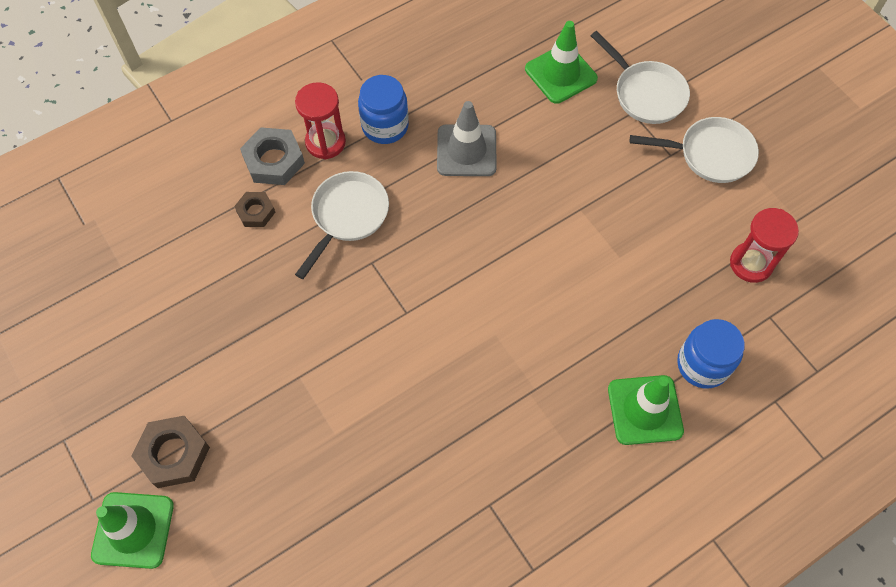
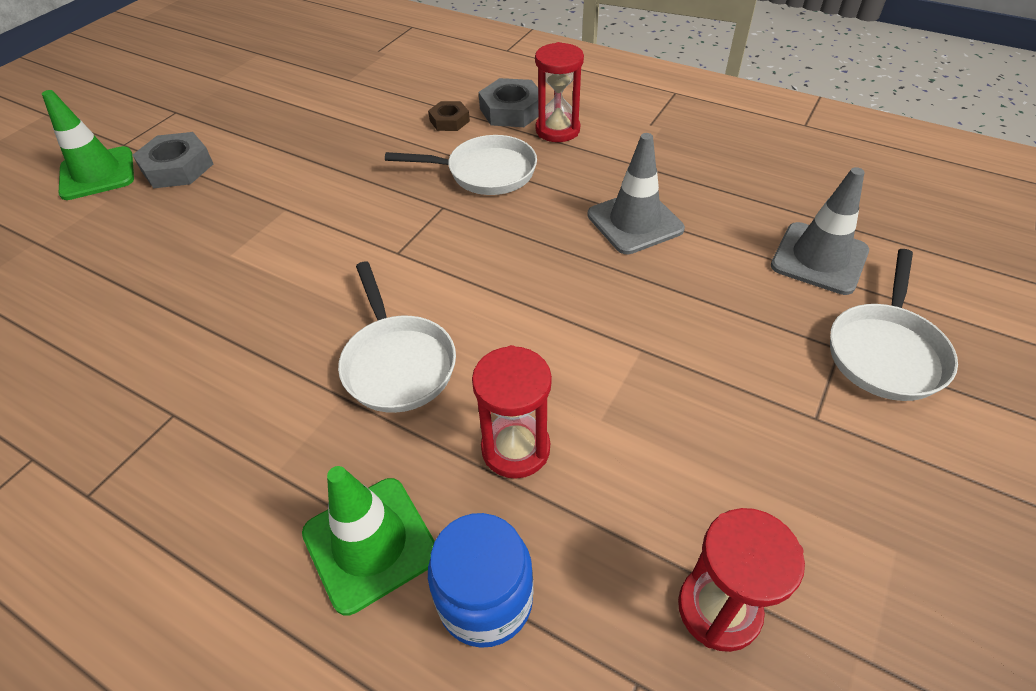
camera: 65 degrees right, 15 degrees down
brown nut [132,416,210,488] -> grey nut [133,132,213,188]
blue jar [358,75,409,144] -> none
green traffic cone [525,21,598,104] -> grey traffic cone [771,167,869,295]
white pan [630,117,759,183] -> white pan moved to [338,261,456,413]
none -> red hourglass [472,345,552,479]

